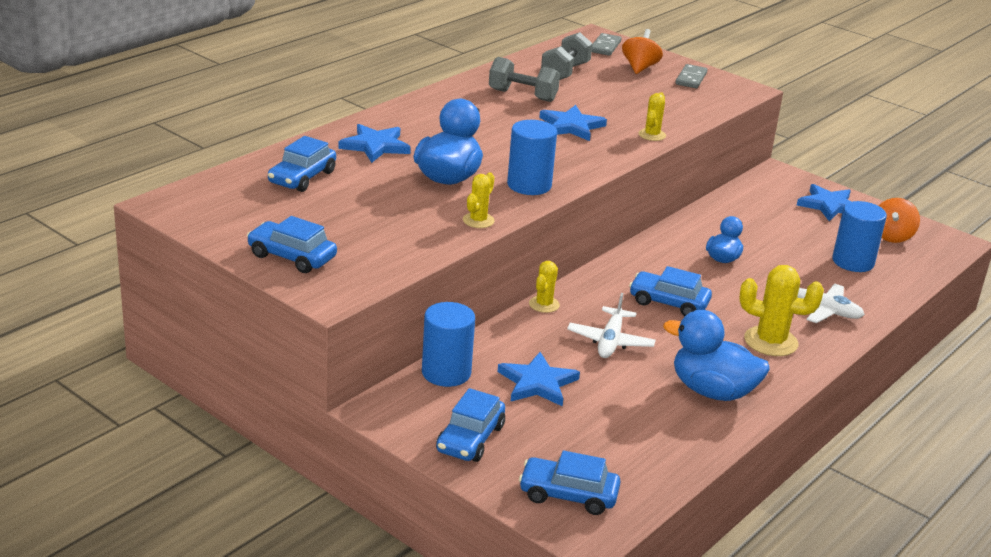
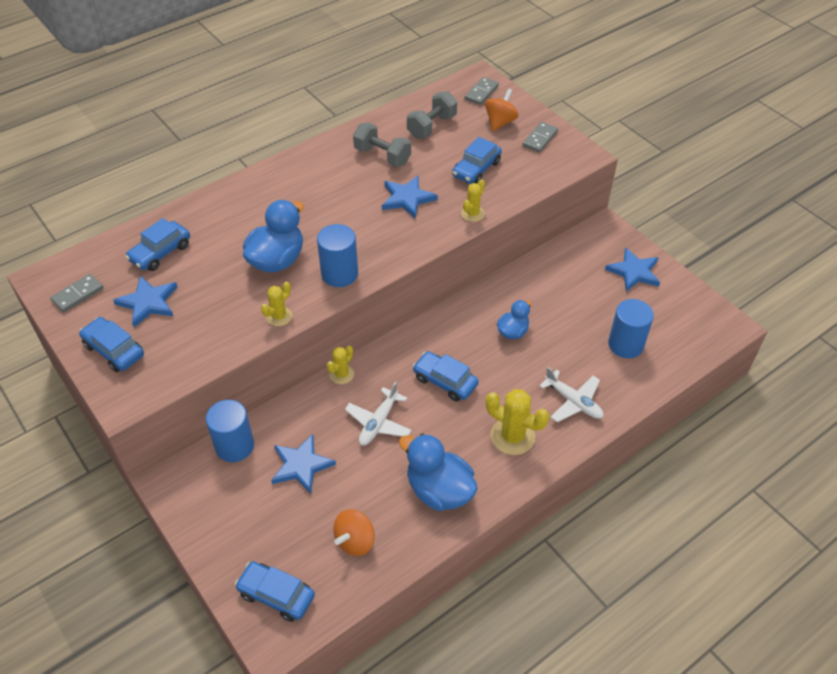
camera: 15 degrees right, 20 degrees up
blue star [338,124,411,163] -> blue star moved to [113,275,177,327]
blue car [436,388,505,462] -> blue car moved to [452,137,502,184]
orange spinning top [878,198,920,243] -> orange spinning top moved to [333,509,375,556]
none -> grey domino [50,274,103,312]

